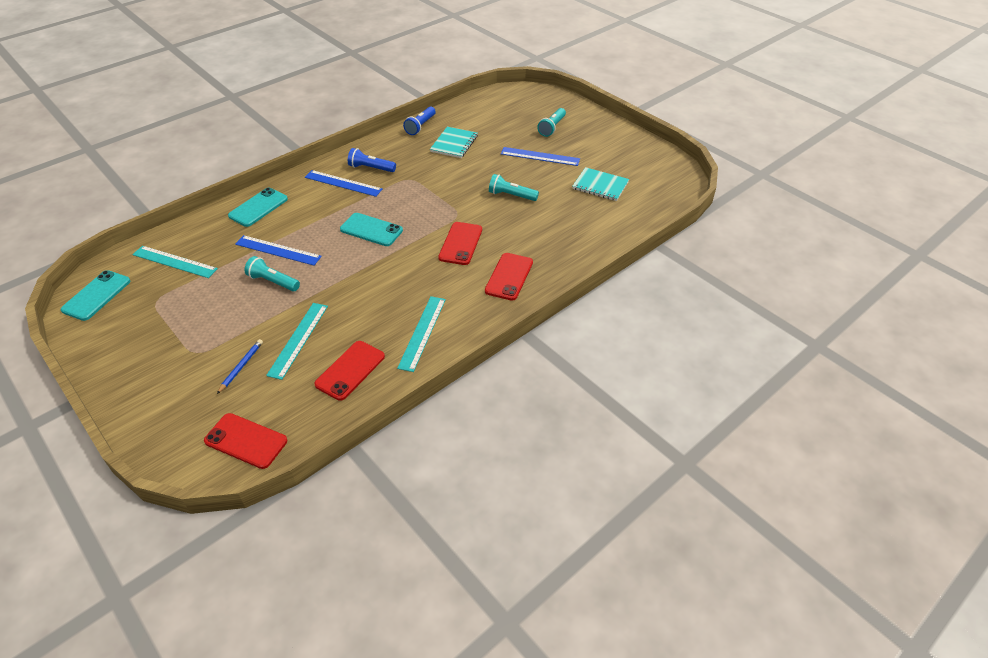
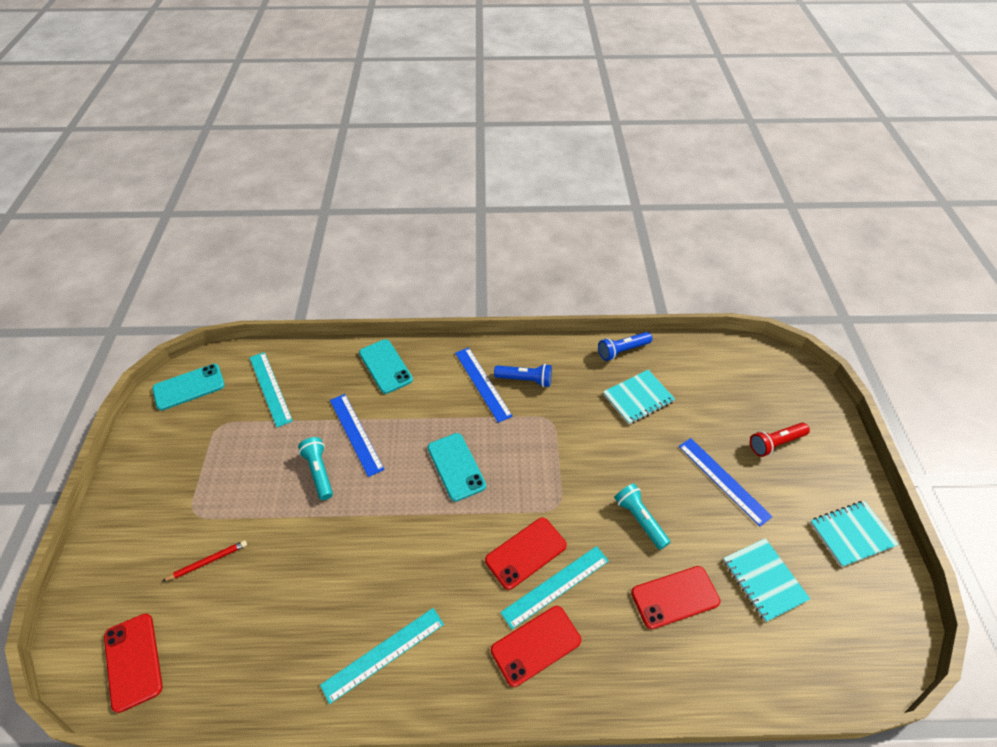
camera: 40 degrees right, 5 degrees up
blue pencil [217,339,263,394] -> red pencil [163,540,247,581]
turquoise phone [228,188,288,227] -> turquoise phone turned 75 degrees clockwise [359,339,413,394]
turquoise ruler [266,303,328,380] -> turquoise ruler moved to [500,546,609,629]
red phone [314,341,385,401] -> red phone moved to [631,566,720,629]
blue flashlight [348,148,396,172] -> blue flashlight turned 135 degrees clockwise [494,364,552,387]
turquoise flashlight [537,108,566,137] -> red flashlight [750,423,810,457]
none -> turquoise notebook [810,501,899,567]

